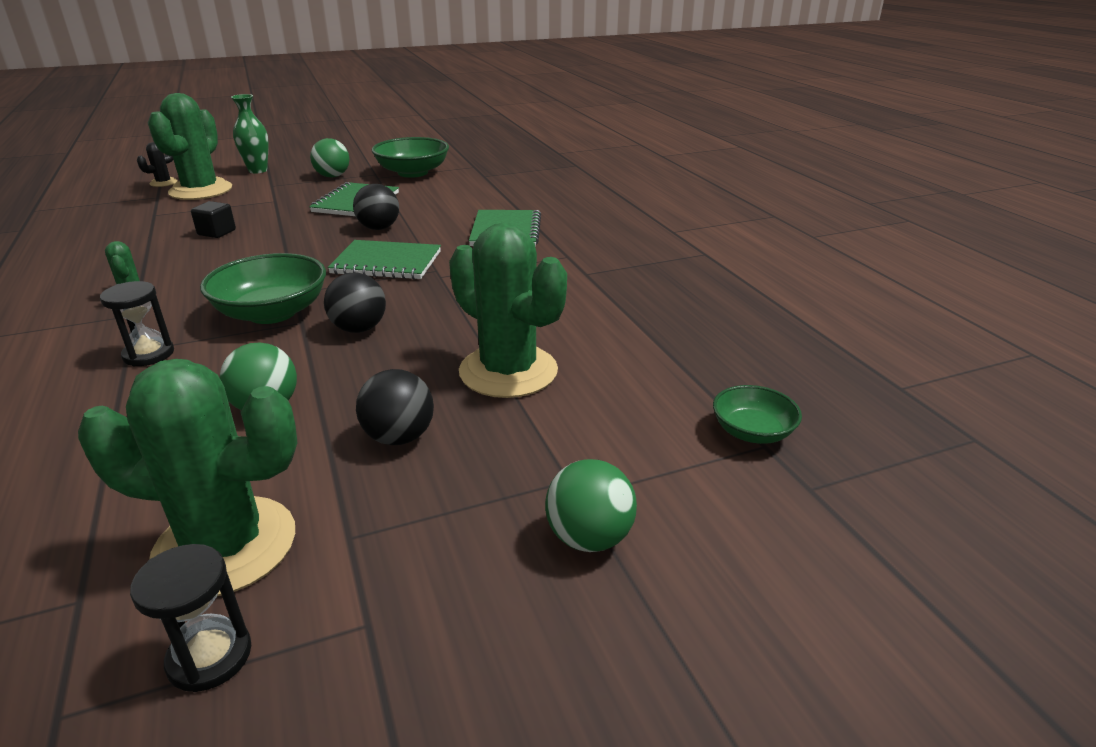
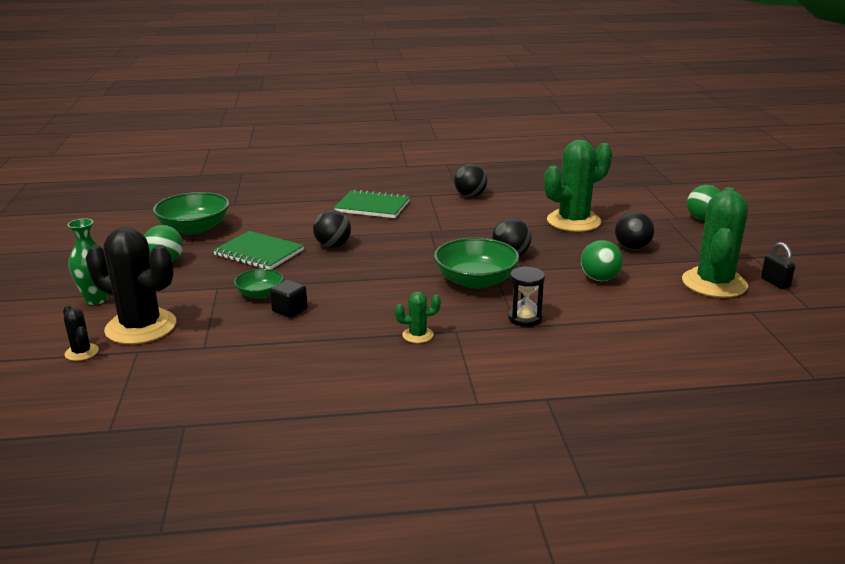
camera: 75 degrees left, 5 degrees down
black hourglass [130,544,251,692] -> black padlock [761,242,795,289]
green cactus [148,93,232,200] -> black cactus [85,227,176,344]
green notebook [328,240,441,280] -> none
green bowl [713,385,802,444] -> green bowl moved to [234,269,283,299]
none -> black ball [454,164,487,197]

